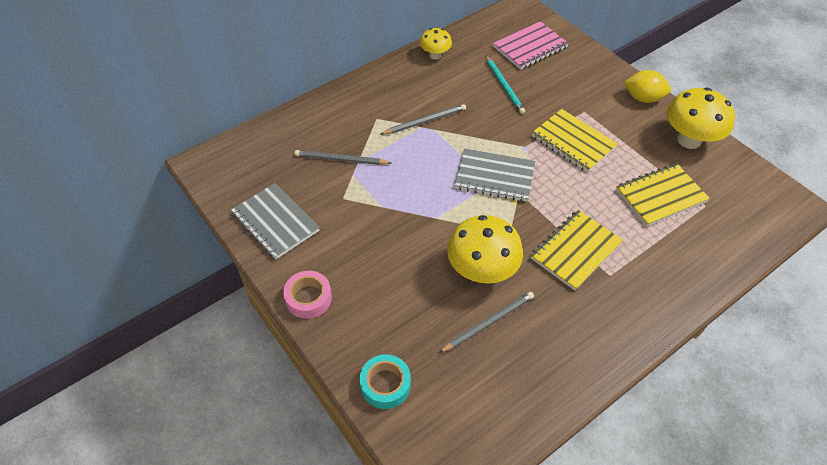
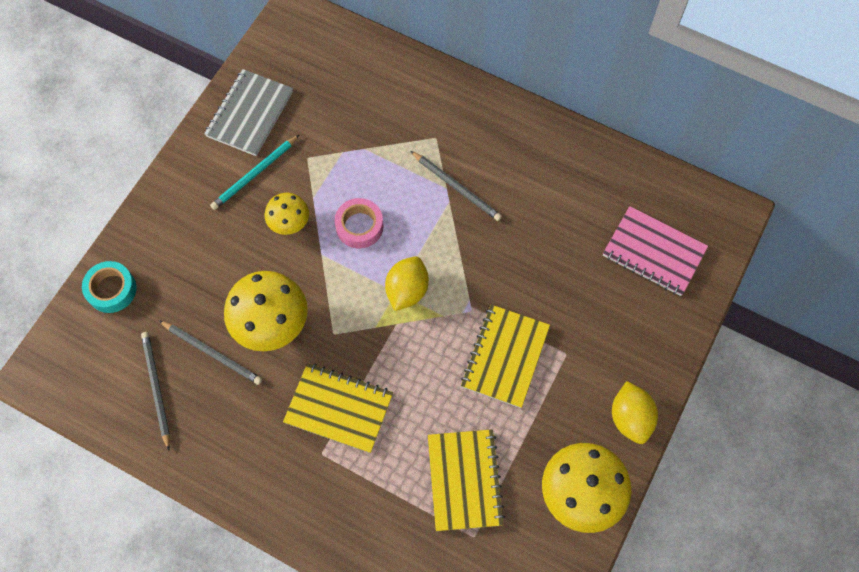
camera: 65 degrees right, 15 degrees up
pink tape [283,271,332,319] -> pink tape moved to [335,198,384,249]
grey pencil [294,150,391,165] -> grey pencil moved to [141,332,170,451]
yellow mushroom [420,28,452,60] -> yellow mushroom moved to [265,193,309,235]
grey notebook [454,148,535,202] -> yellow lemon [385,256,429,311]
turquoise pencil [485,55,525,114] -> turquoise pencil moved to [210,135,299,210]
yellow notebook [616,163,710,226] -> yellow notebook turned 45 degrees clockwise [428,429,505,531]

